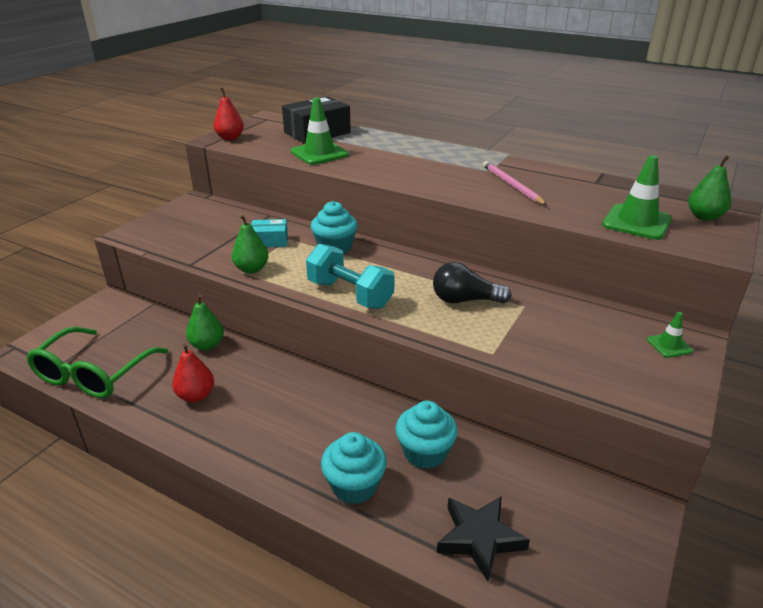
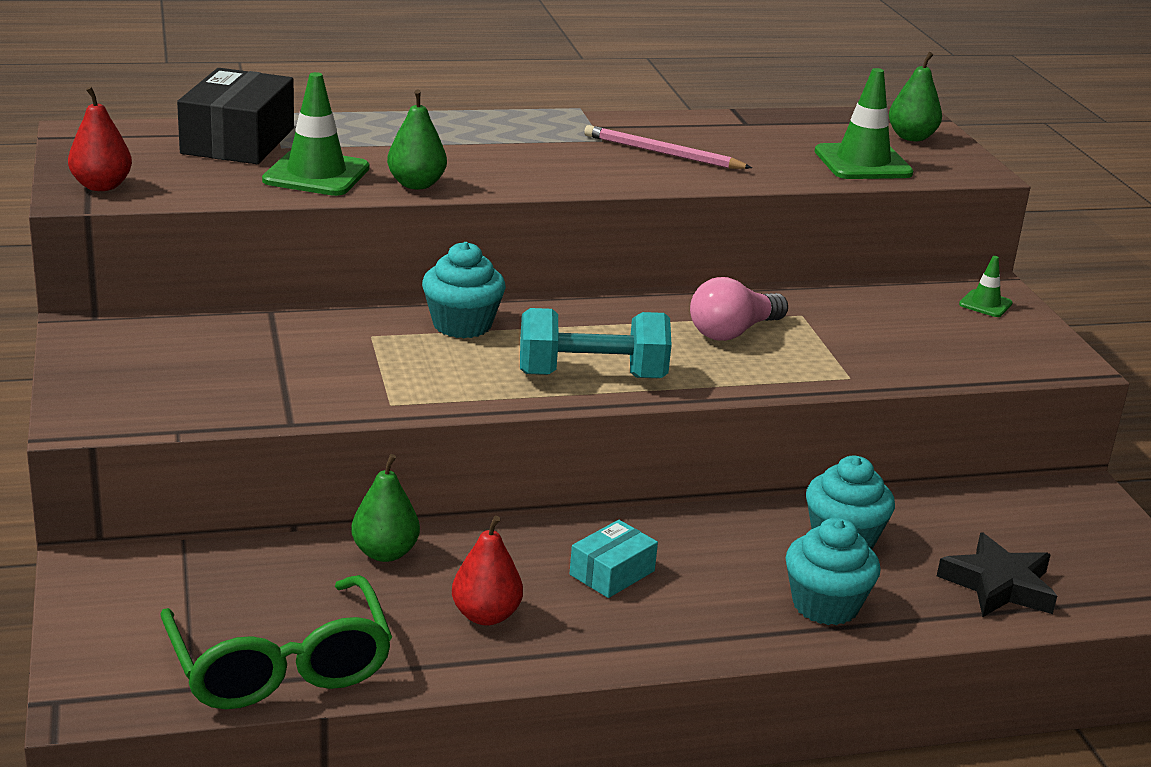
camera: 45 degrees left, 5 degrees down
green pear [232,214,269,273] -> green pear moved to [387,90,447,189]
turquoise box [251,219,288,247] -> turquoise box moved to [570,520,658,598]
black light bulb [433,262,512,303] -> pink light bulb [690,277,788,341]

